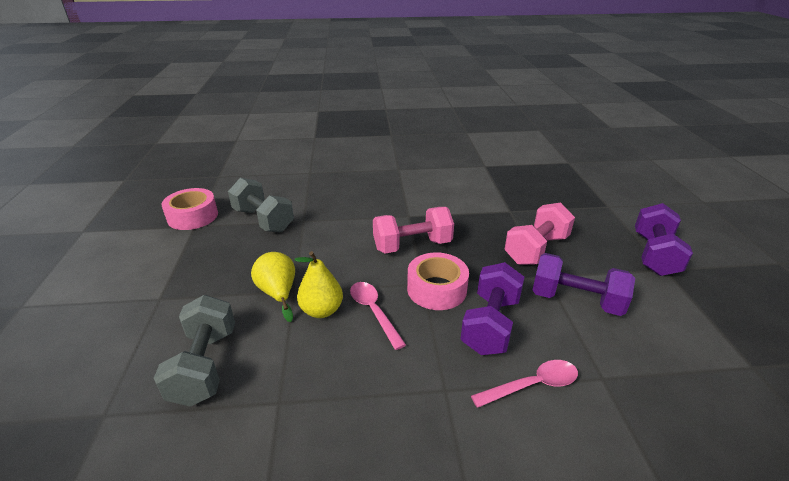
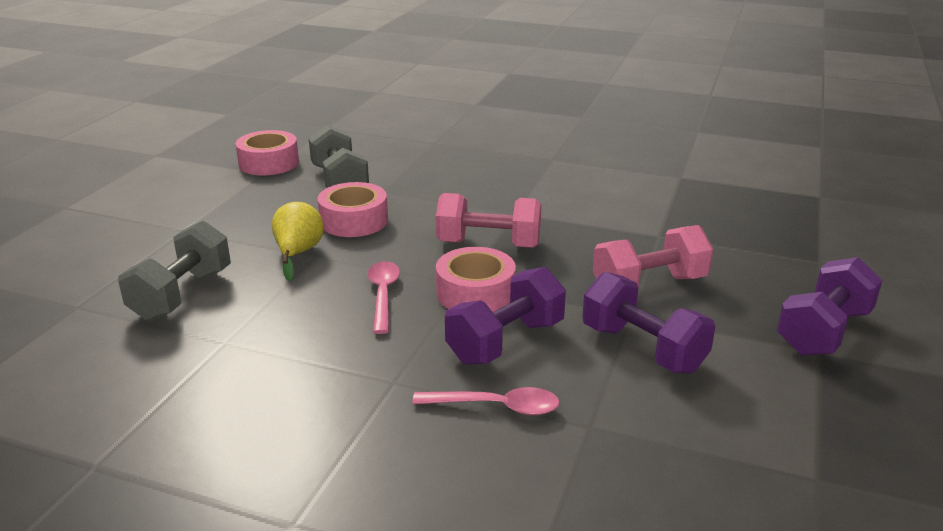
camera: 25 degrees right, 5 degrees down
yellow pear [295,251,343,318] -> none
none -> pink tape [317,182,388,237]

